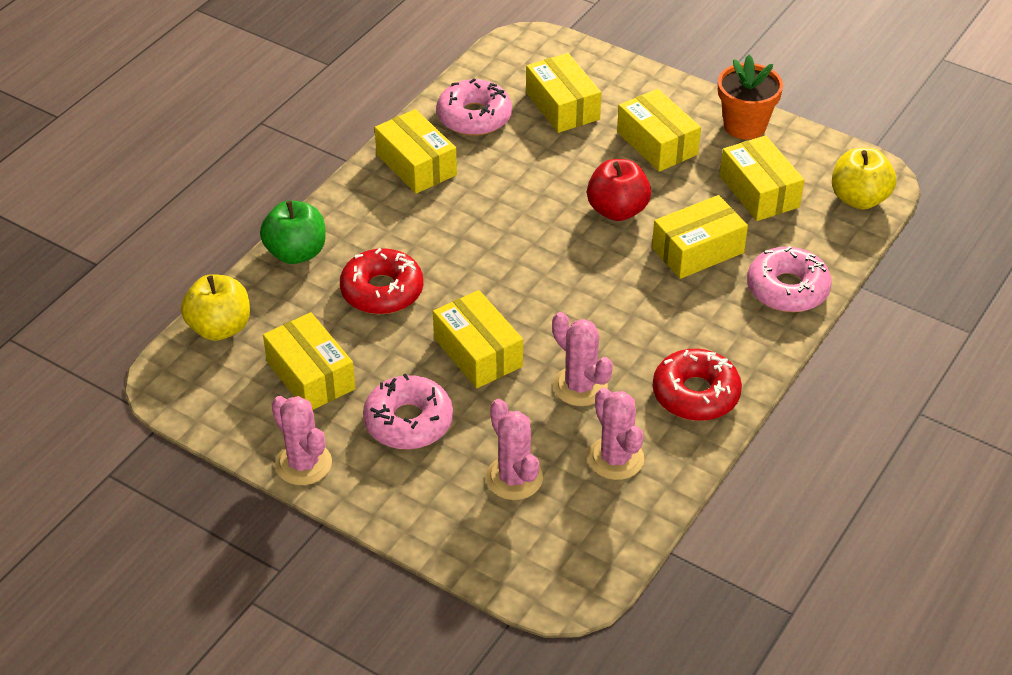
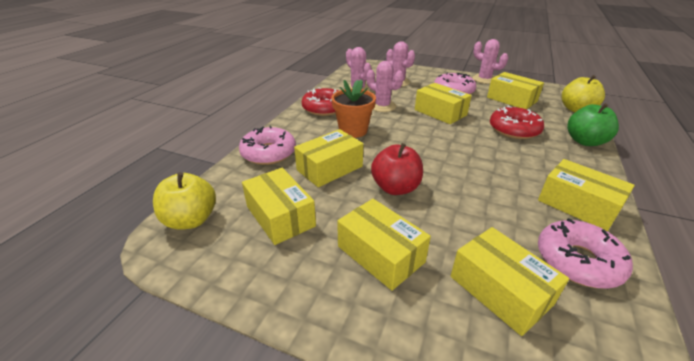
camera: 170 degrees right, 10 degrees down
orange flower pot [718,55,783,140] -> orange flower pot moved to [331,79,376,138]

